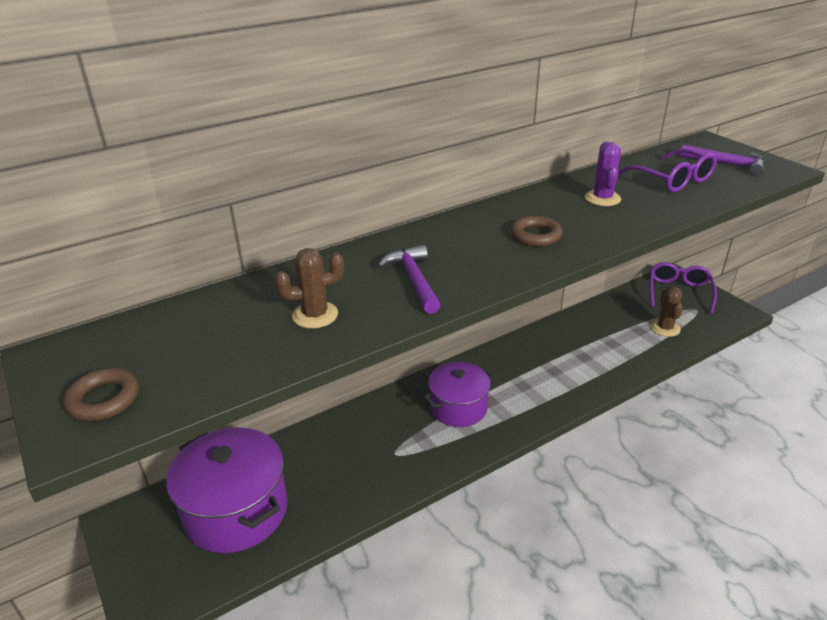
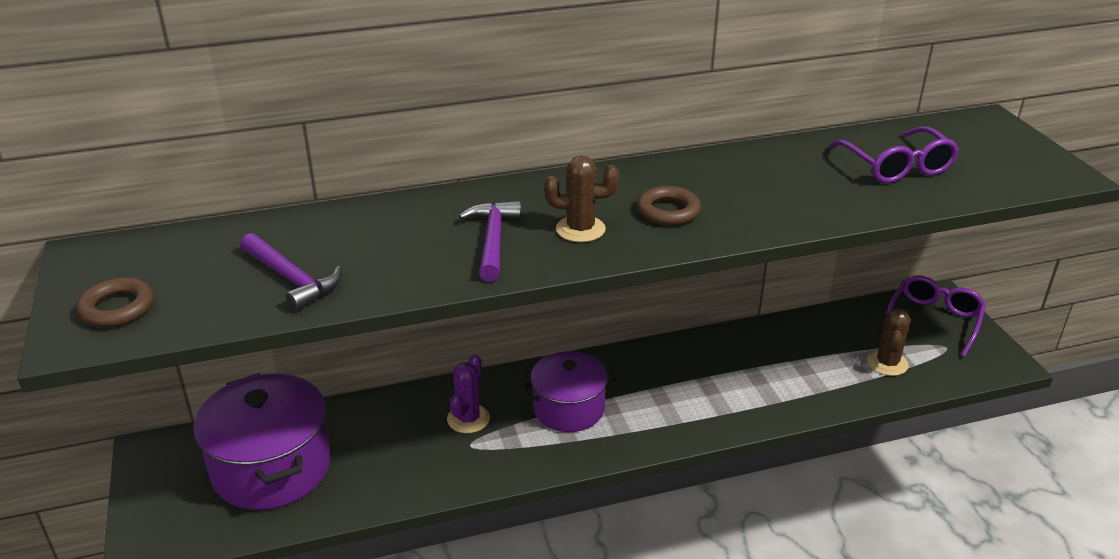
camera: 15 degrees right, 0 degrees up
brown cactus [275,248,344,328] -> brown cactus moved to [544,155,619,242]
purple cactus [585,141,621,206] -> purple cactus moved to [447,355,490,433]
purple hammer [680,144,765,175] -> purple hammer moved to [240,233,342,311]

